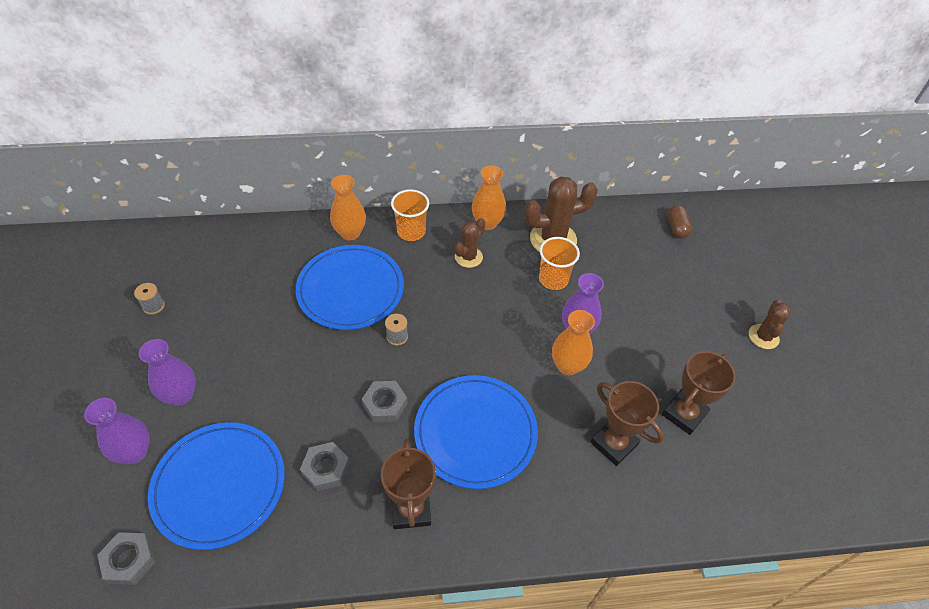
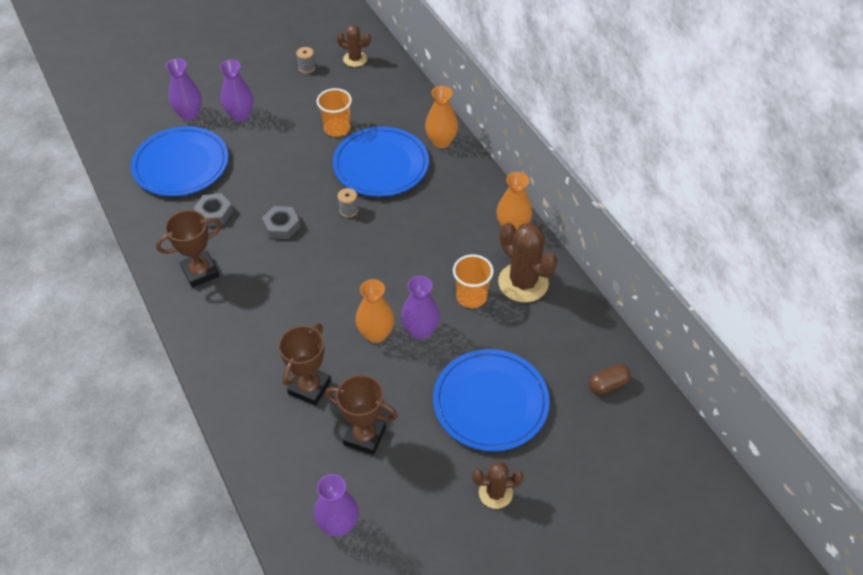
camera: 70 degrees right, 0 degrees up
grey nut [97,532,156,585] -> none
orange cup [391,189,429,241] -> orange cup moved to [317,88,352,137]
blue plate [414,375,538,489] -> blue plate moved to [433,349,550,451]
brown cactus [455,218,485,268] -> brown cactus moved to [336,25,371,67]
none -> purple vase [314,474,359,536]

